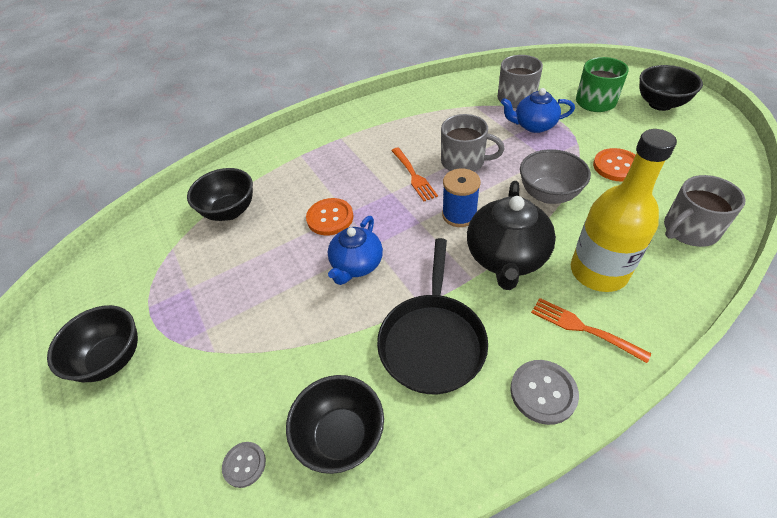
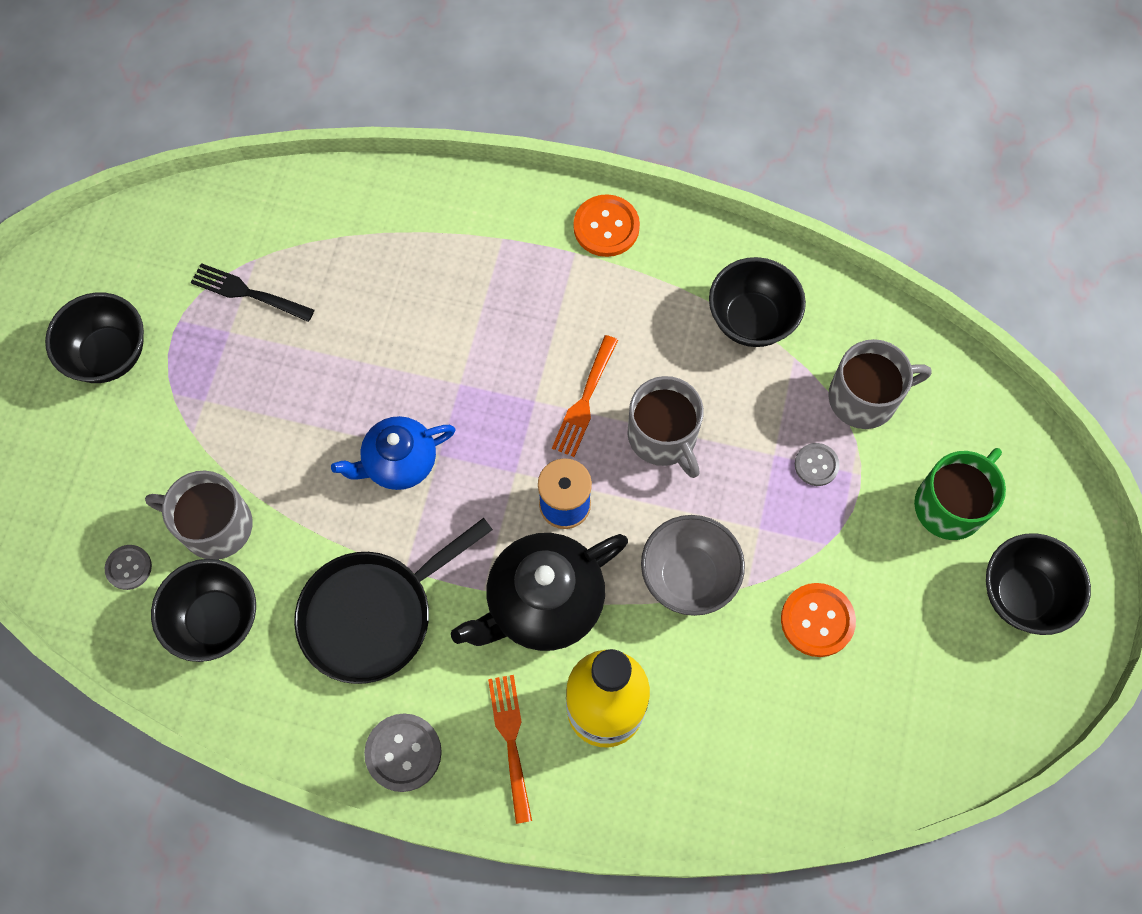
camera: 40 degrees right, 20 degrees up
black bowl [187,168,253,221] -> black bowl moved to [709,257,806,347]
orange button [306,198,353,236] -> orange button moved to [573,194,640,257]
blue teapot [501,88,575,133] -> grey button [795,443,840,486]
grey mug [664,175,746,247] -> grey mug moved to [145,471,253,560]
none -> black fork [190,263,314,322]

